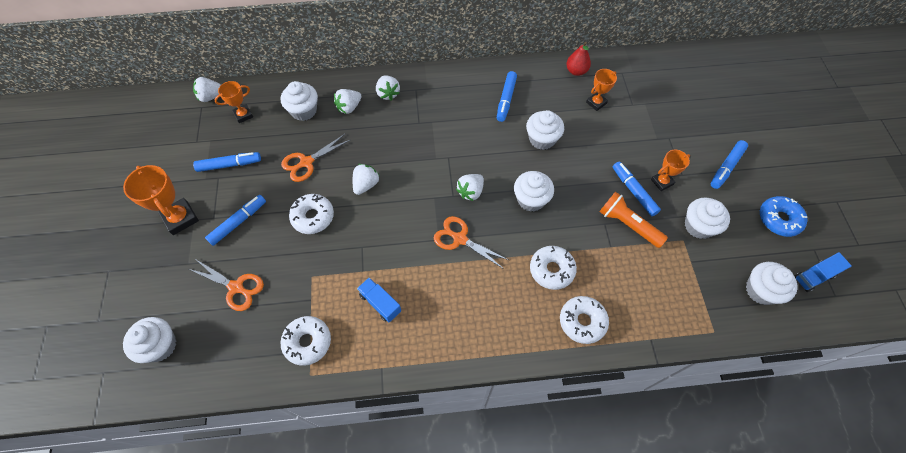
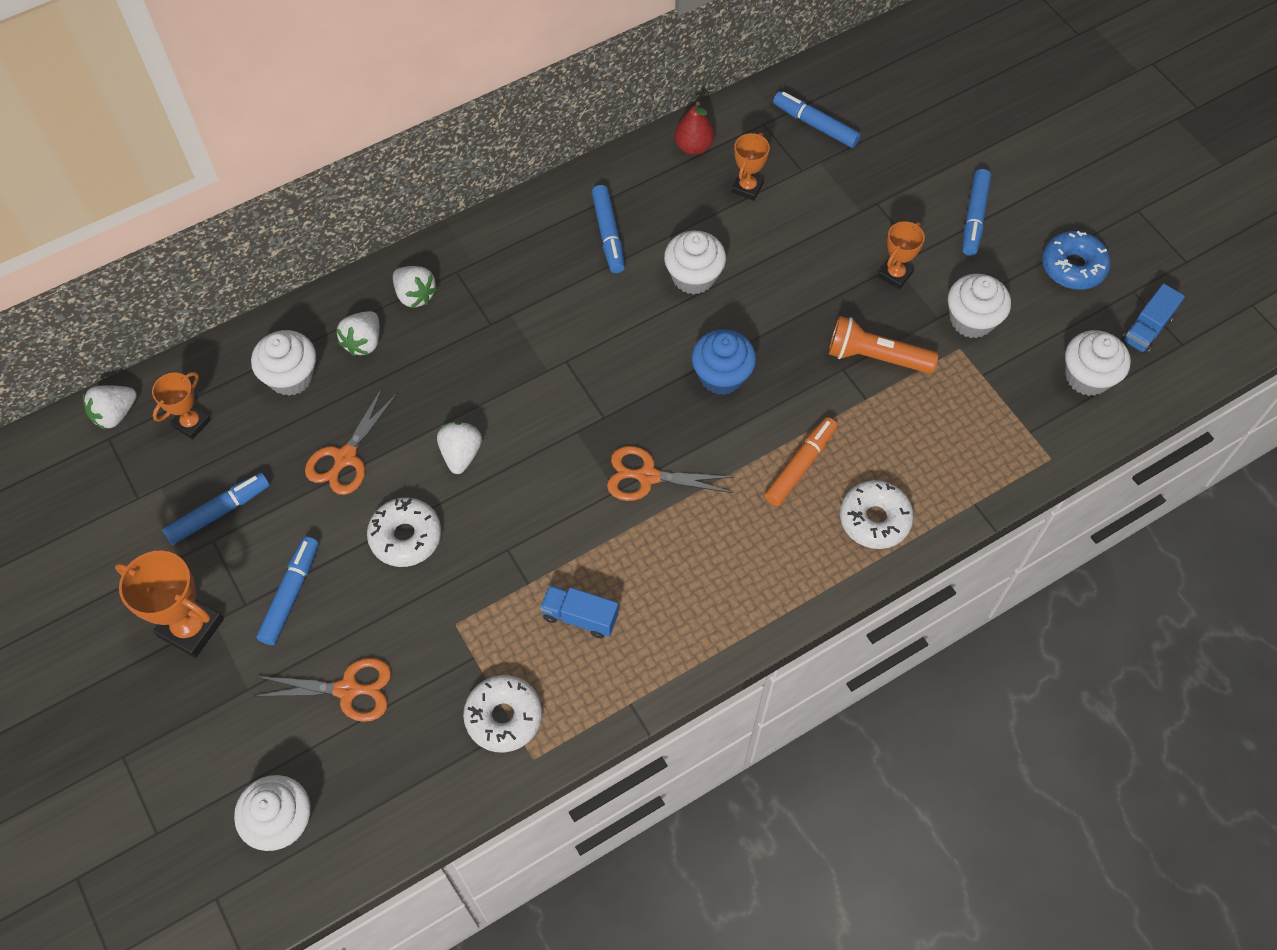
camera: 25 degrees left, 0 degrees up
white strawberry [456,174,484,201] -> none
white cupcake [514,171,554,212] -> blue cupcake [692,329,756,395]
white donut [530,246,577,290] -> orange marker [764,417,837,506]
blue marker [613,161,661,216] -> blue marker moved to [773,91,861,148]

